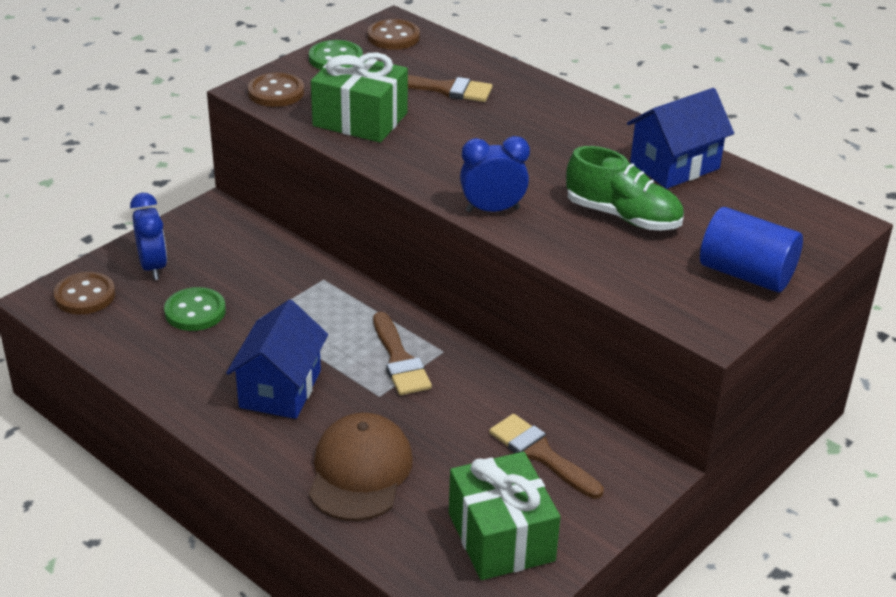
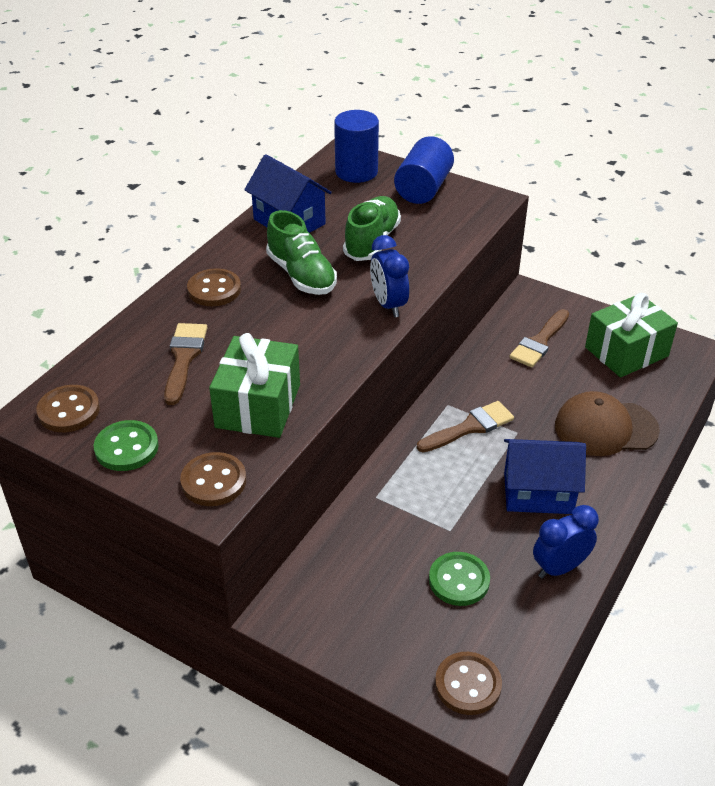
camera: 100 degrees left, 5 degrees up
blue clock [130,193,167,280] -> blue clock moved to [533,505,599,579]
none -> brown button [187,268,241,306]
none -> green shoe [266,210,337,295]
none -> blue cylinder [334,110,379,183]

